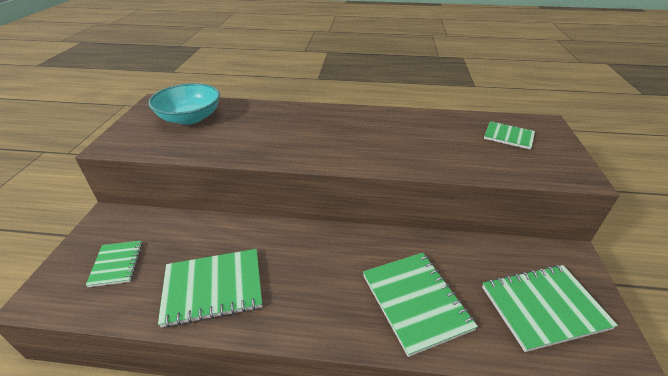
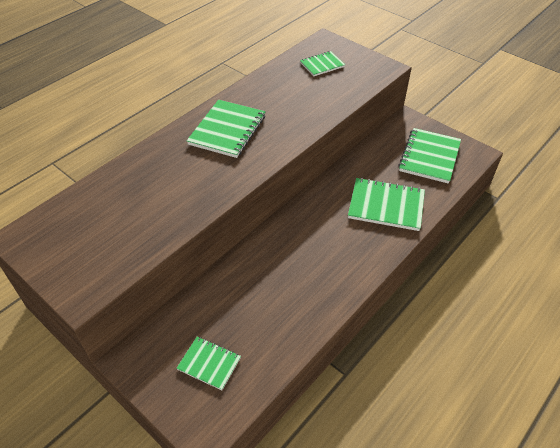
camera: 55 degrees left, 10 degrees up
turquoise bowl [149,83,220,125] -> none
green notebook [158,249,262,328] -> green notebook moved to [187,100,266,158]

